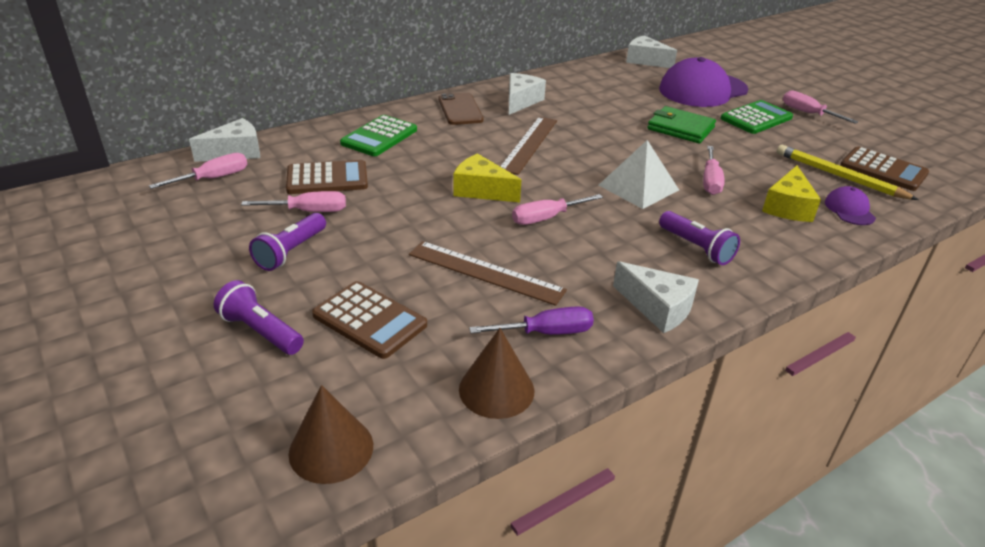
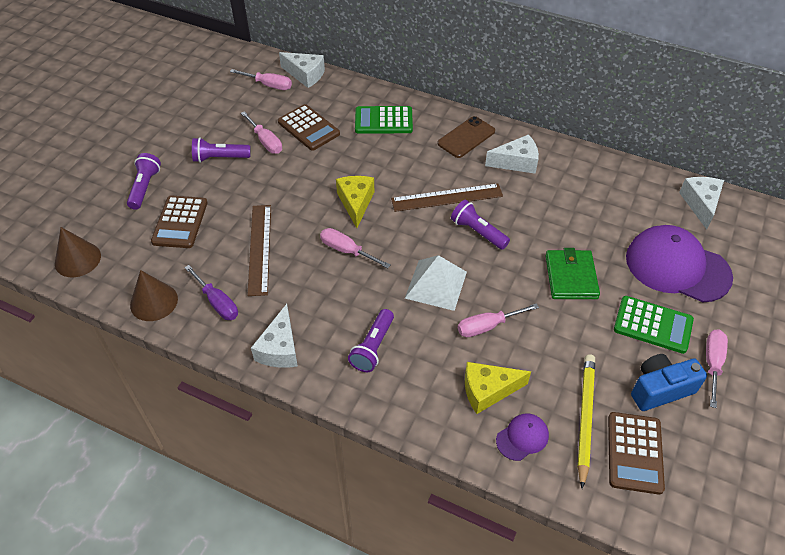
camera: 60 degrees right, 15 degrees up
none -> purple flashlight [451,200,510,250]
none -> blue camera [631,354,707,411]

